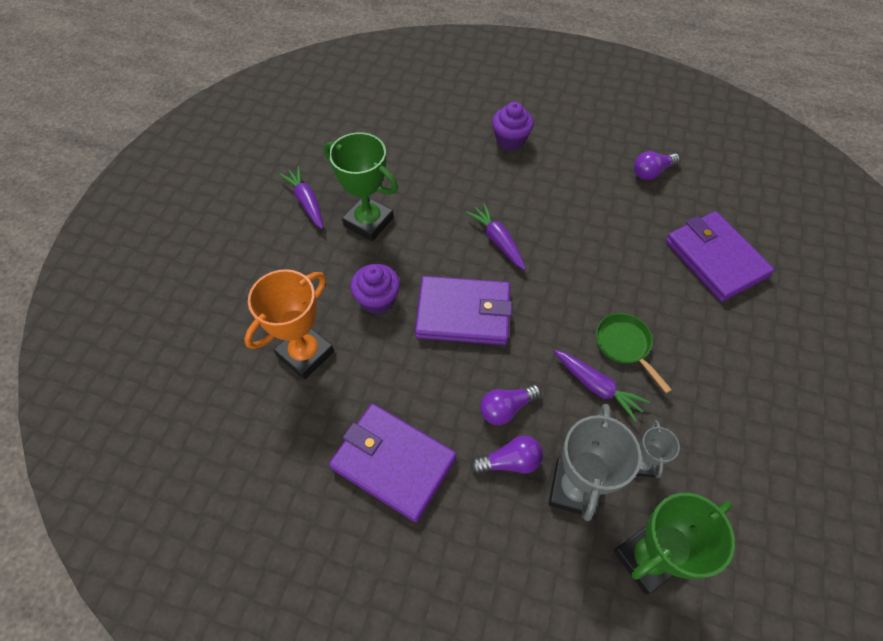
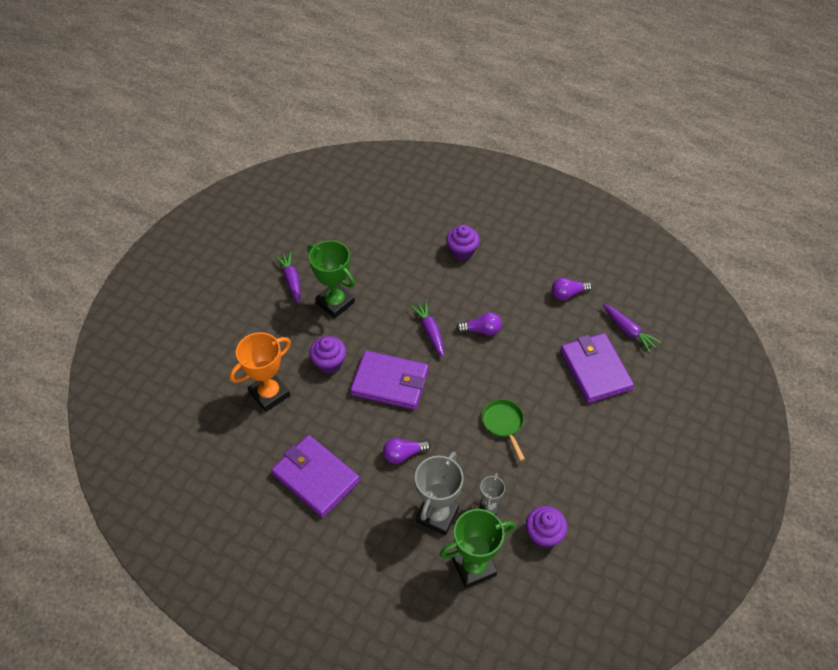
camera: 10 degrees right, 5 degrees down
purple light bulb [471,436,543,473] -> purple light bulb moved to [456,312,502,335]
purple carrot [554,350,650,422] -> purple carrot moved to [603,304,661,353]
none -> purple cupcake [526,506,568,548]

